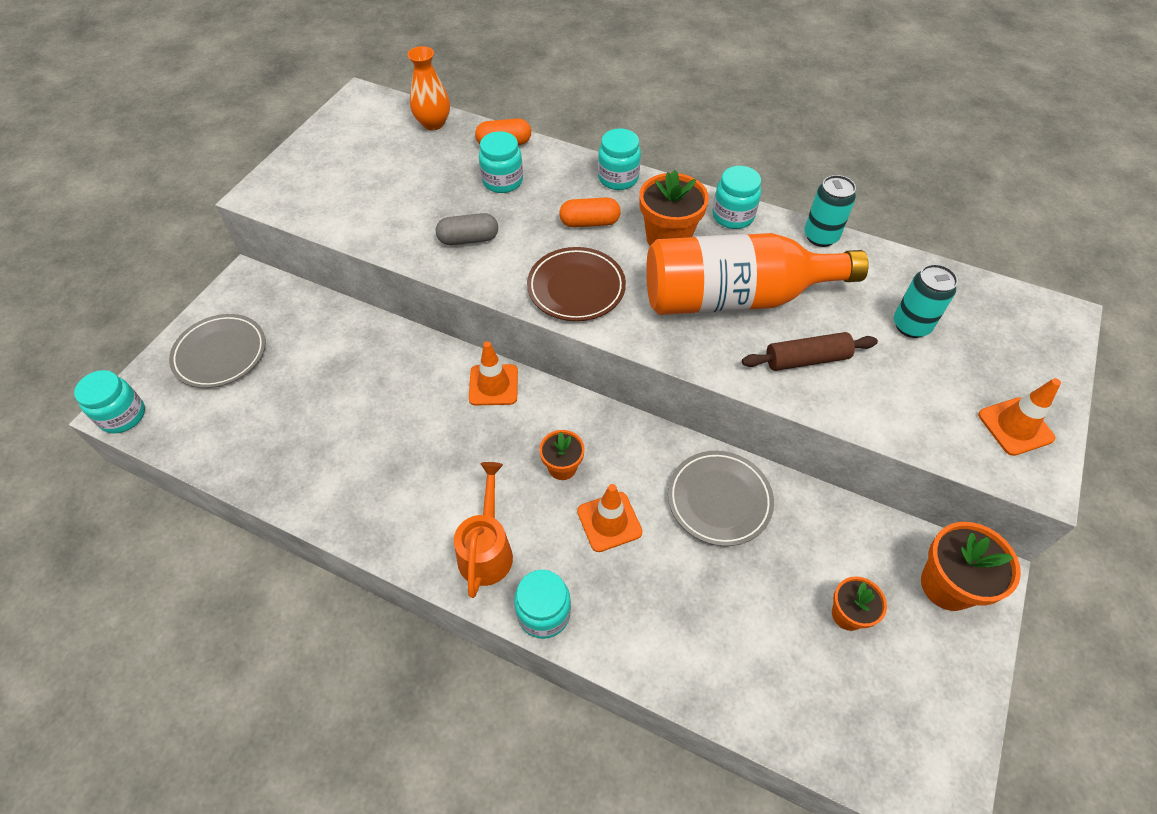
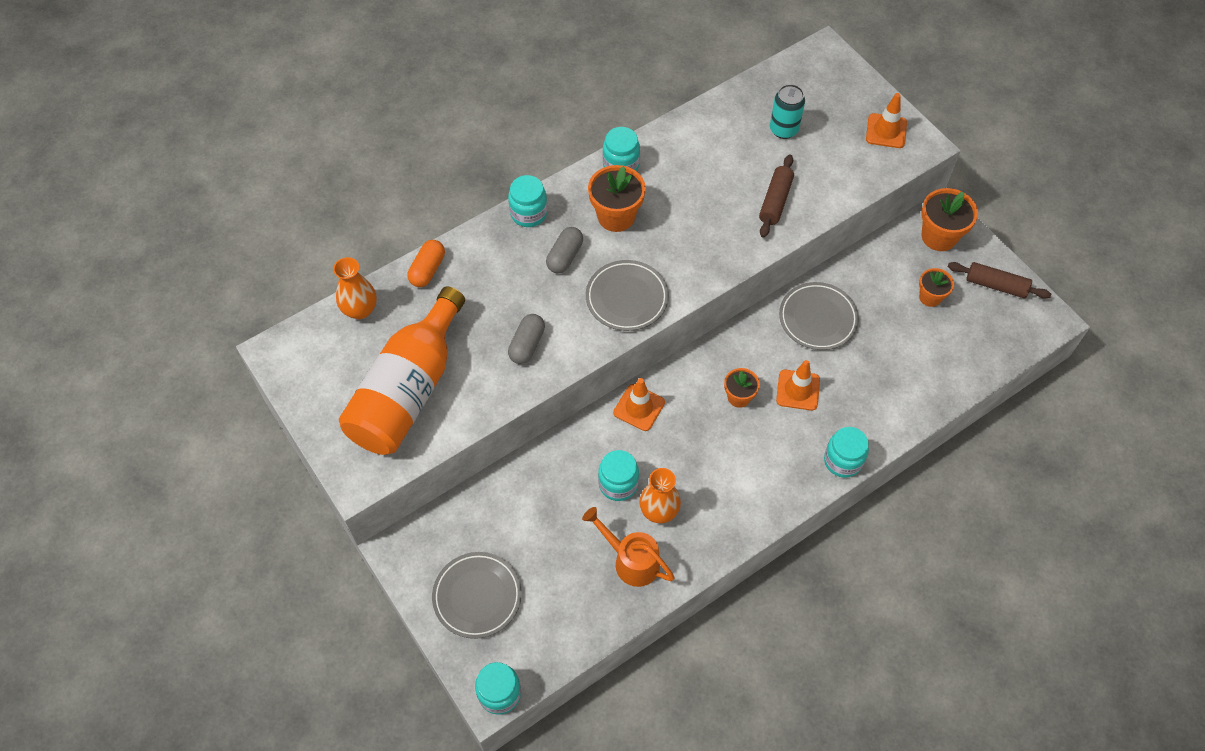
camera: 60 degrees left, 5 degrees up
orange watering can [454,462,513,598] -> orange watering can moved to [582,507,675,587]
turquoise jar [479,131,523,193] -> turquoise jar moved to [598,450,639,501]
brown plate [527,247,626,321] -> grey plate [586,260,669,331]
orange capsule [559,197,621,227] -> grey capsule [546,227,583,273]
orange bottle [646,233,869,315] -> orange bottle moved to [339,286,465,455]
turquoise can [804,175,856,247] -> none
none -> orange vase [639,468,681,523]
none -> brown rolling pin [948,262,1051,299]

